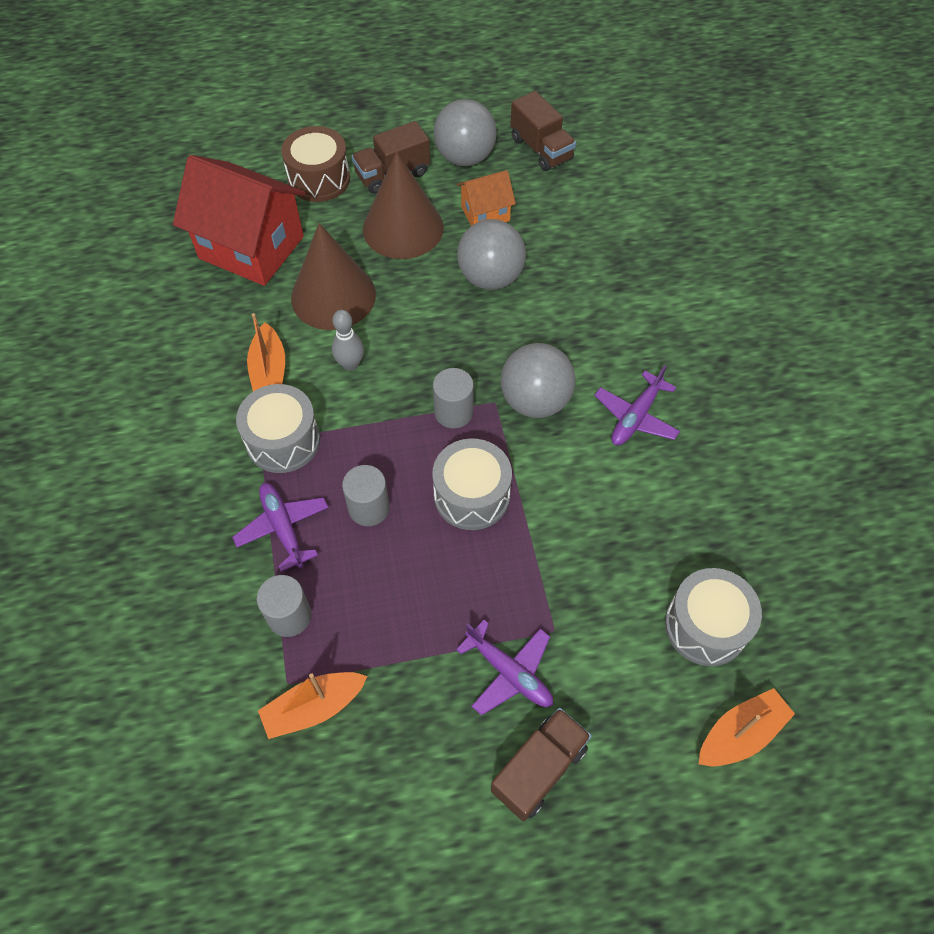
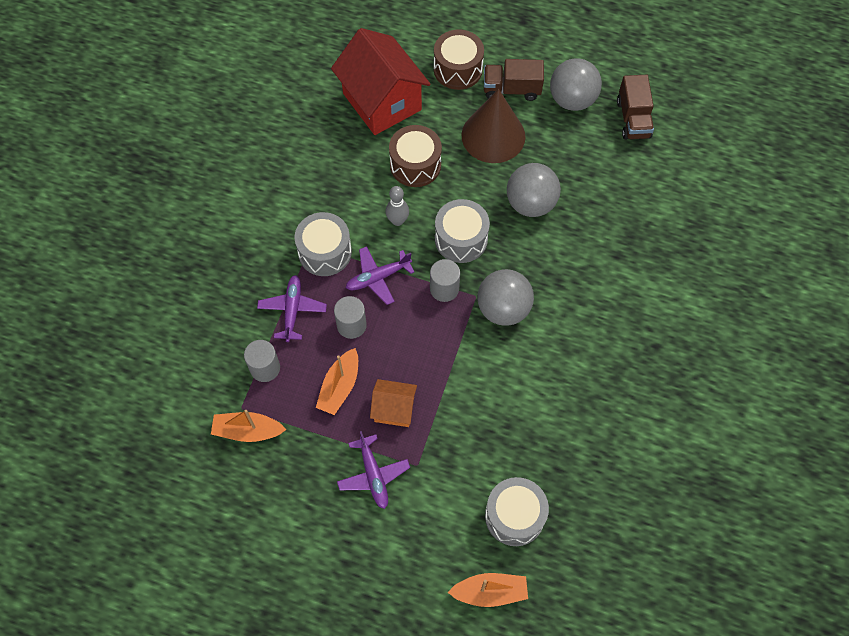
camera: 30 degrees right, 5 degrees up
orange boat [247,313,285,392] -> orange boat moved to [316,348,358,415]
brown cone [291,223,376,330] -> brown drum [389,125,442,187]
grey drum [432,439,512,530] -> grey drum moved to [435,199,490,263]
orange house [457,170,516,226] -> orange house moved to [370,379,417,427]
brown truck [491,708,592,821] -> none
purple plane [594,365,680,445] -> purple plane moved to [346,246,414,305]

